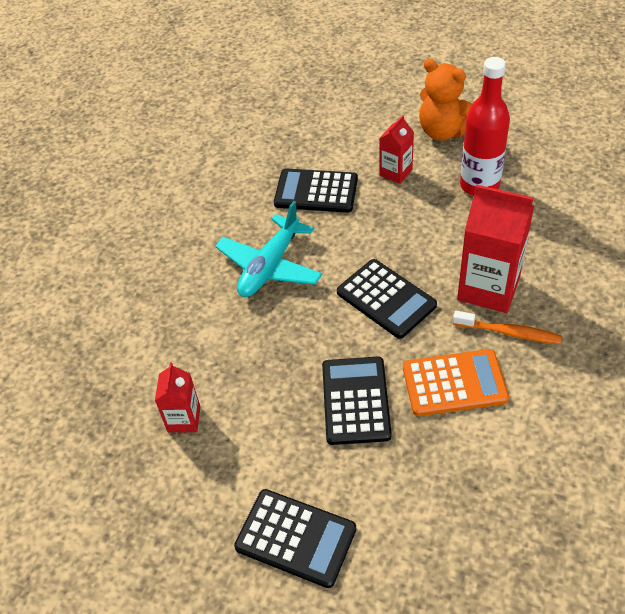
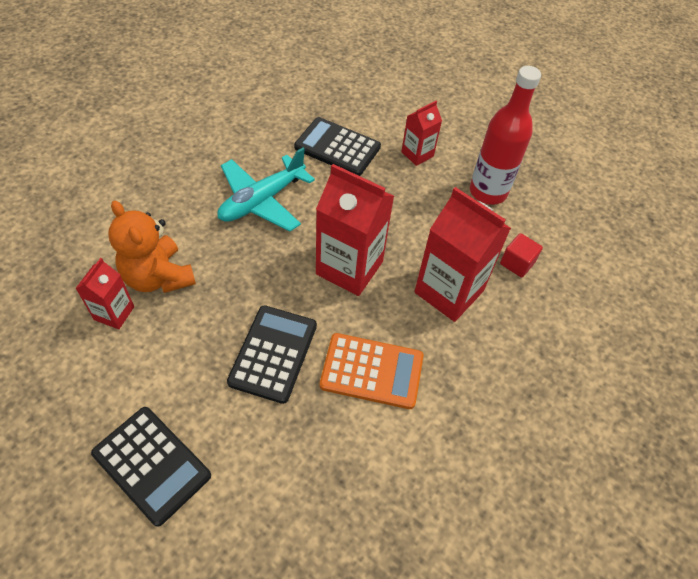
camera: 10 degrees right, 5 degrees up
black calculator [337,259,437,339] -> red carton [316,164,394,296]
orange teddy bear [419,59,472,141] -> orange teddy bear moved to [108,200,196,293]
orange toothbrush [453,311,562,344] -> none
none -> red cube [500,233,543,278]

